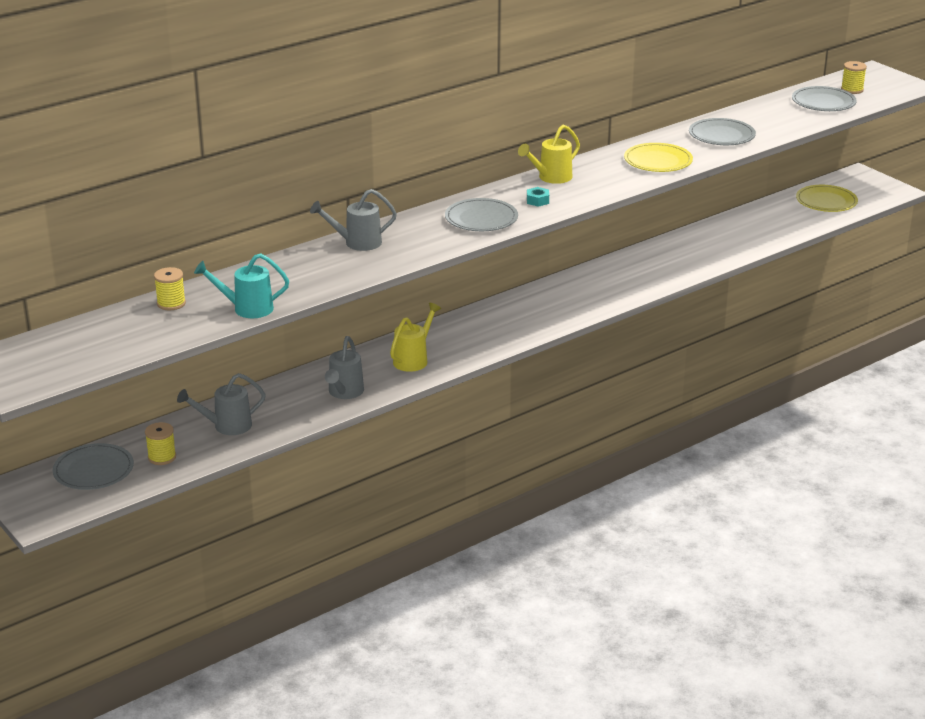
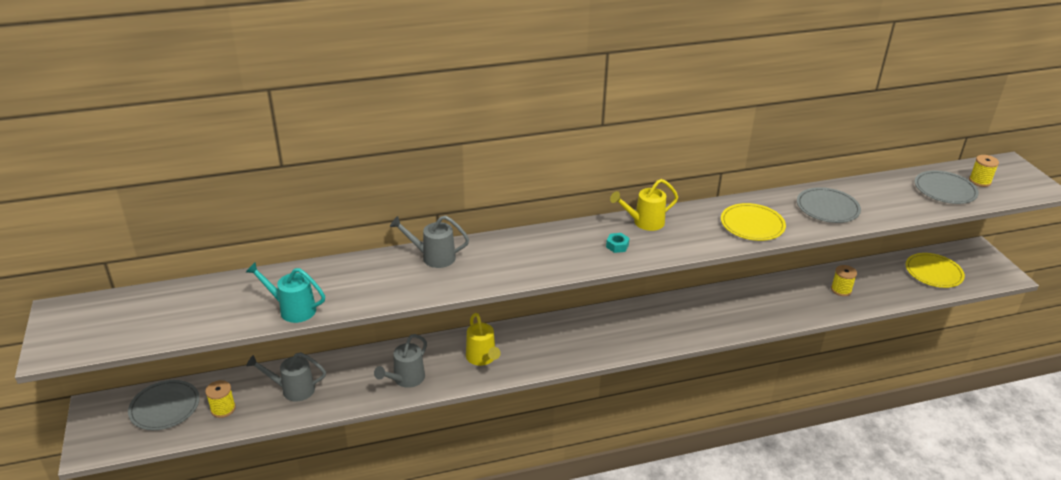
camera: 20 degrees right, 5 degrees up
yellow spool [154,267,186,310] -> yellow spool moved to [831,265,857,296]
yellow watering can [390,303,441,372] -> yellow watering can turned 105 degrees clockwise [466,313,501,366]
grey plate [445,198,518,231] -> none

